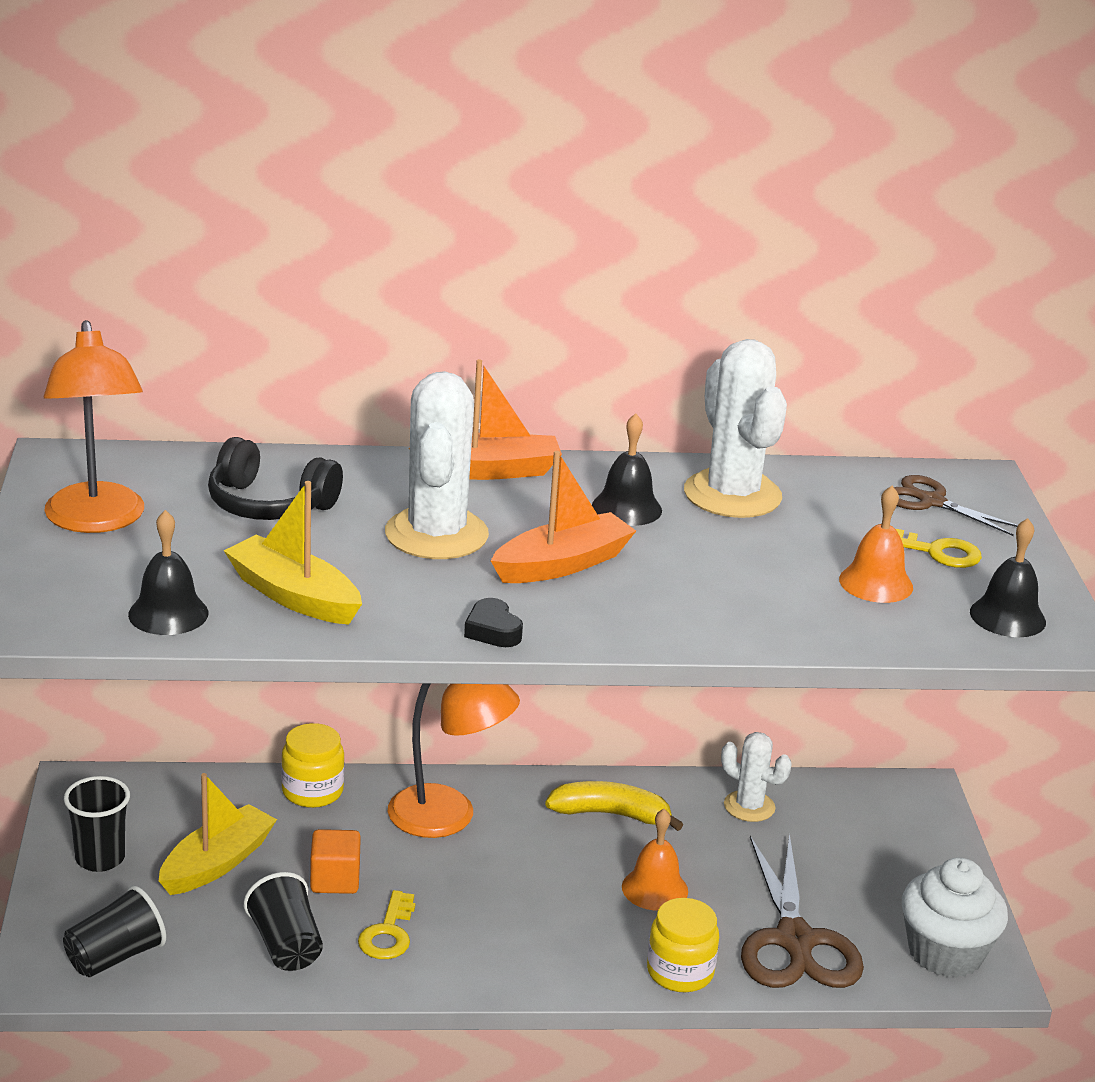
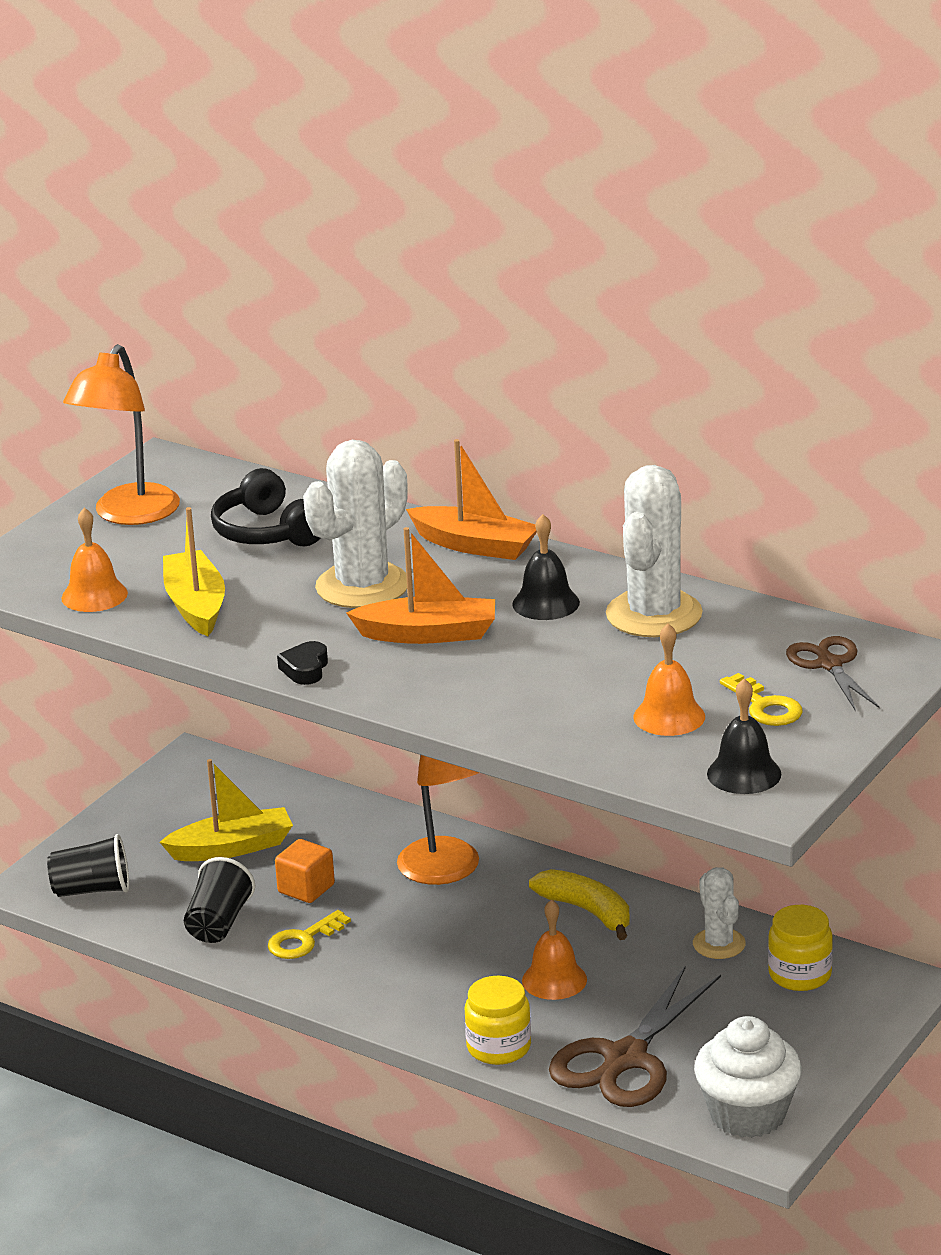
camera: 40 degrees right, 0 degrees up
black cup [64,776,130,872] -> none
black bell [128,510,208,635] -> orange bell [62,508,128,612]
yellow jar [281,723,345,808] -> yellow jar moved to [768,905,833,991]

